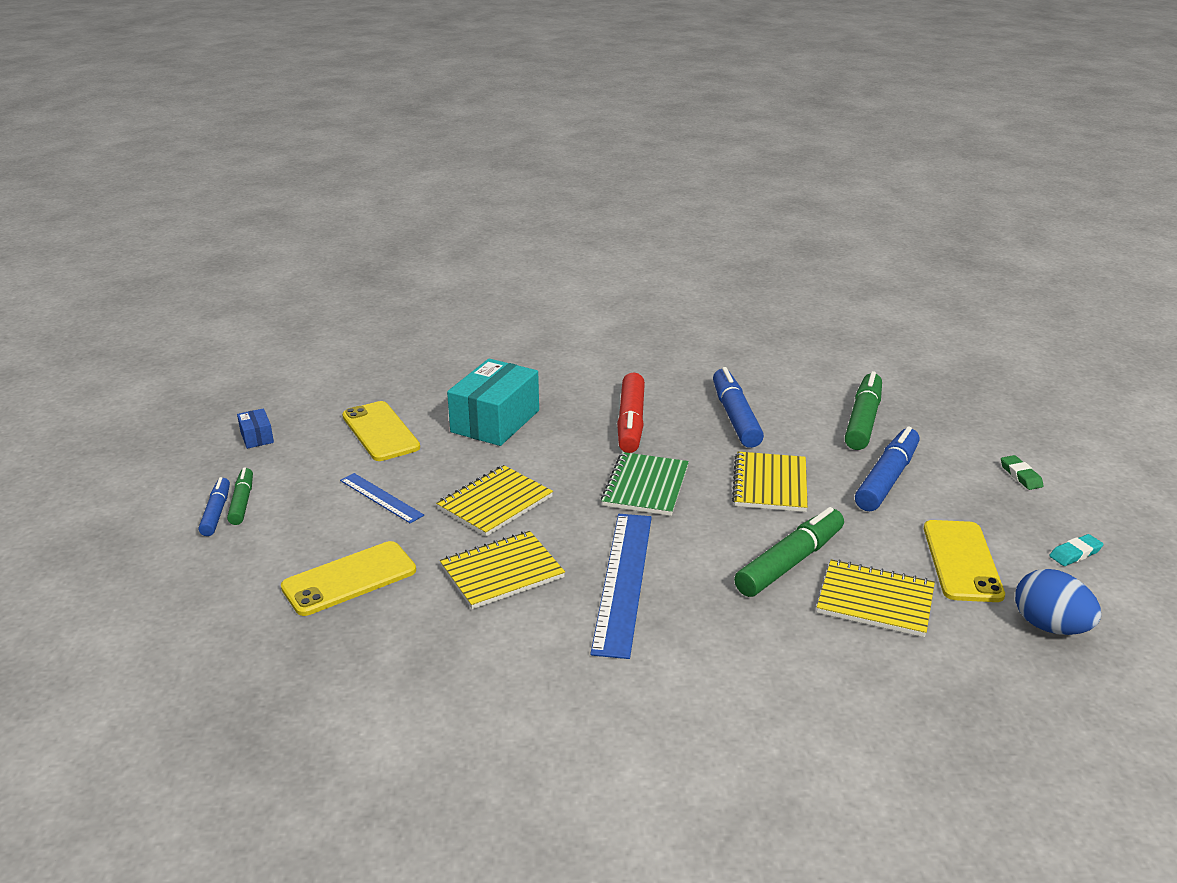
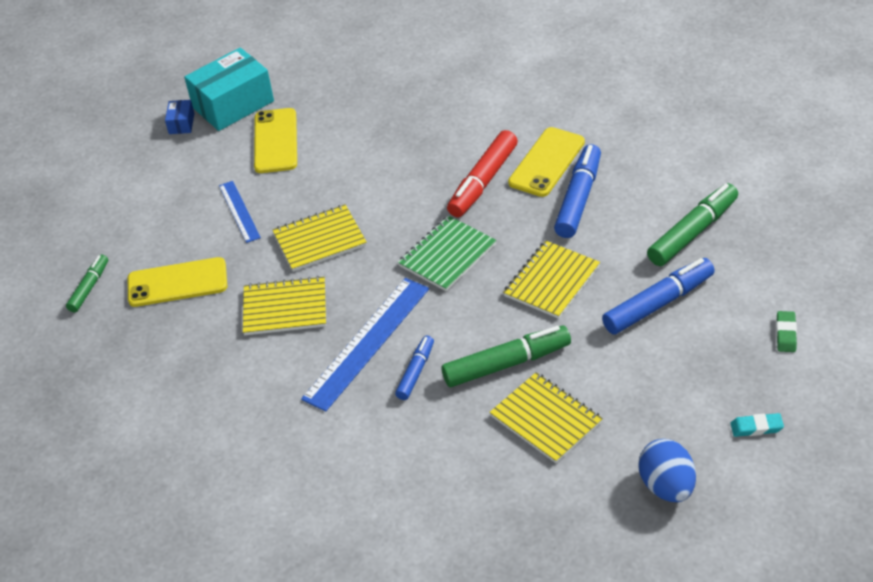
camera: 30 degrees right, 15 degrees up
blue marker [198,477,230,536] -> blue marker moved to [395,336,434,400]
green marker [227,467,253,525] -> green marker moved to [66,254,108,312]
turquoise box [447,359,539,446] -> turquoise box moved to [184,48,274,131]
yellow phone [924,520,1005,602] -> yellow phone moved to [508,127,585,197]

